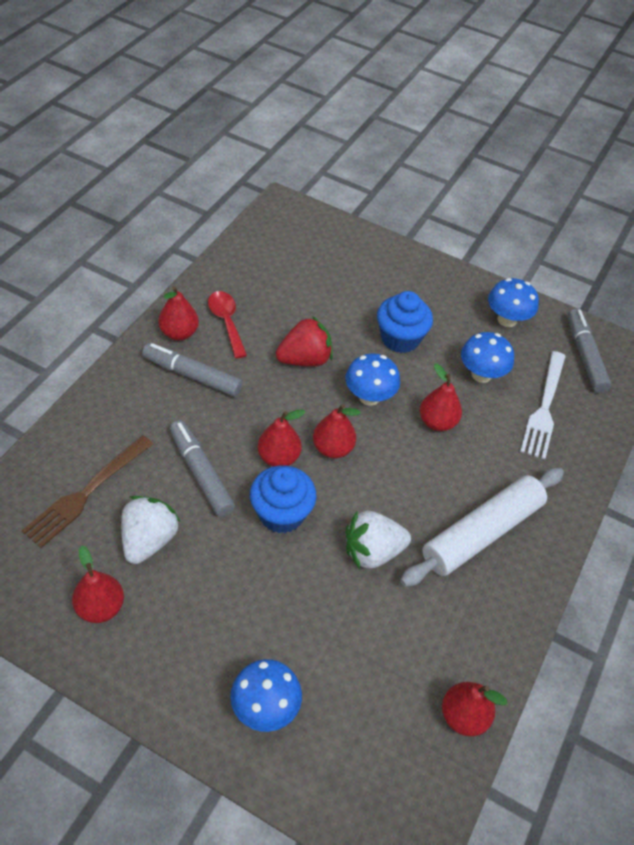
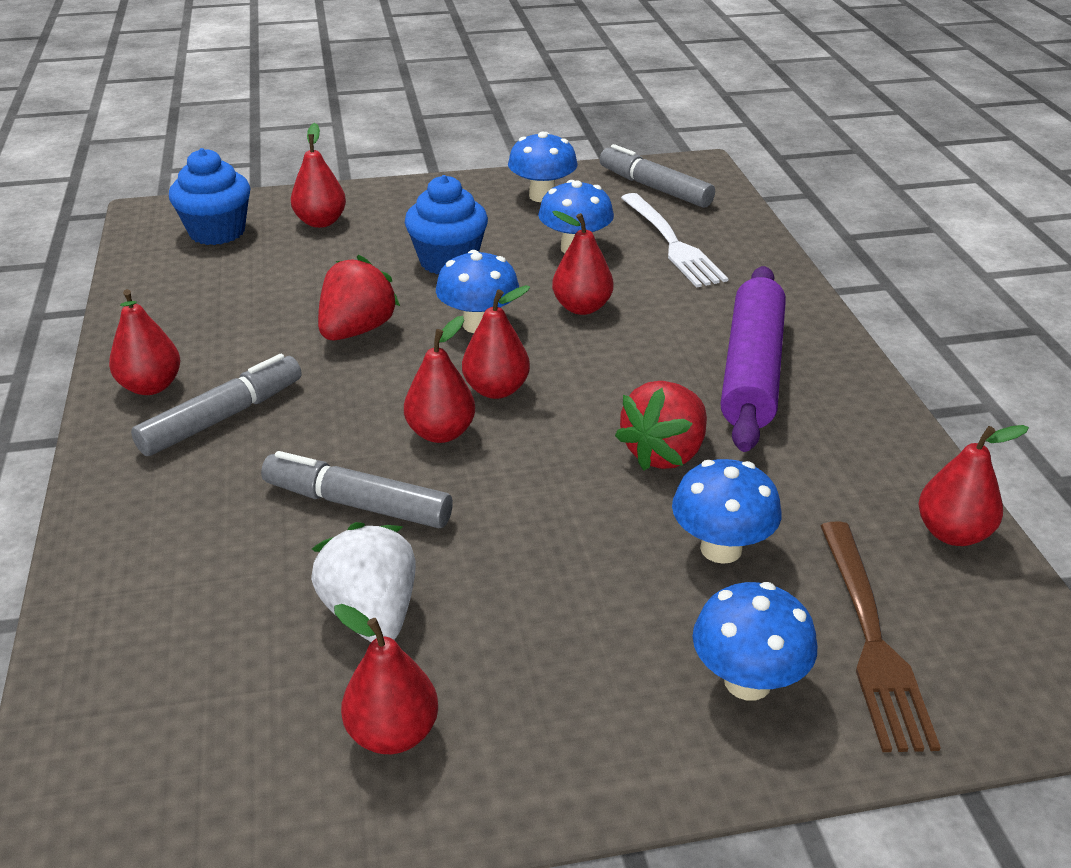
camera: 35 degrees left, 15 degrees down
brown fork [21,435,153,548] -> brown fork moved to [821,522,941,752]
grey marker [142,343,243,397] -> grey marker turned 150 degrees clockwise [131,354,302,456]
red spoon [208,291,247,358] -> none
blue cupcake [250,465,317,533] -> blue cupcake moved to [169,148,251,245]
white strawberry [346,511,411,570] -> red strawberry [615,381,707,470]
white rolling pin [400,468,564,587] -> purple rolling pin [721,266,786,452]
none -> red pear [291,123,346,228]
none -> blue mushroom [672,459,782,564]

